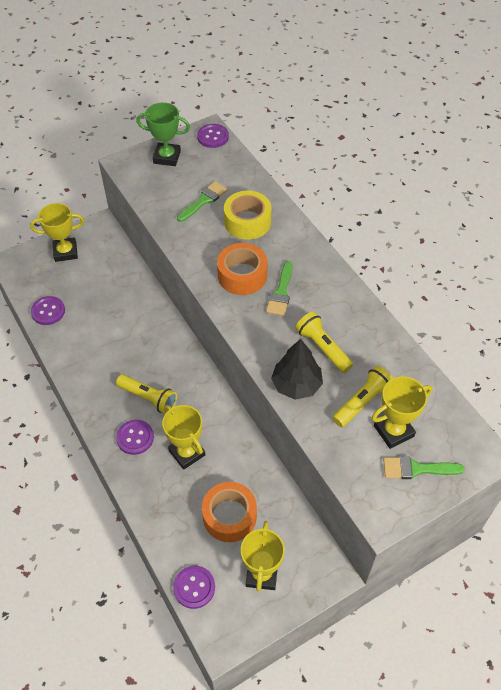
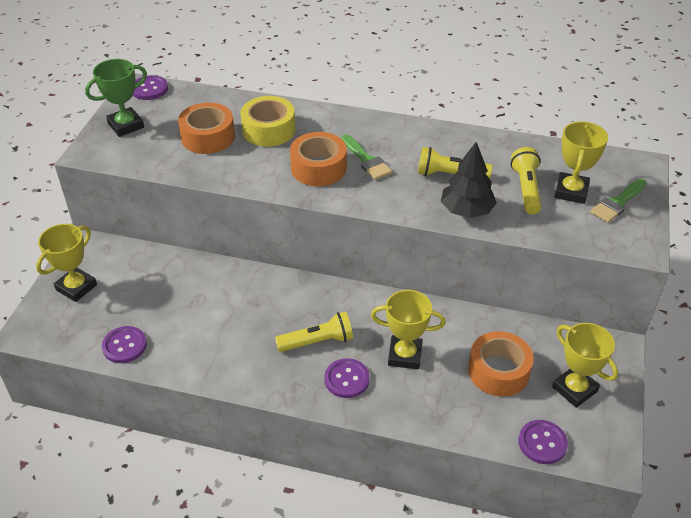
camera: 45 degrees left, 10 degrees down
green brush [177,181,227,222] -> orange tape [178,102,235,154]

